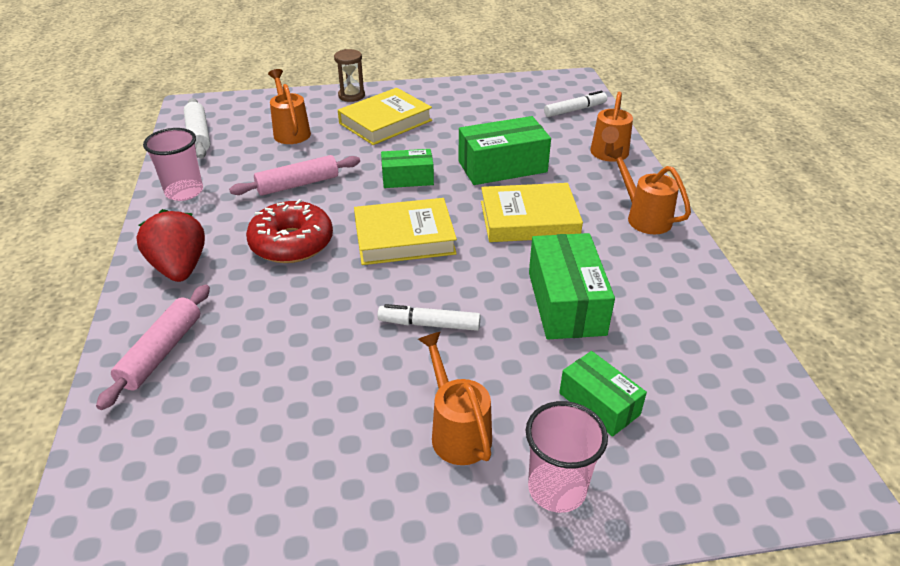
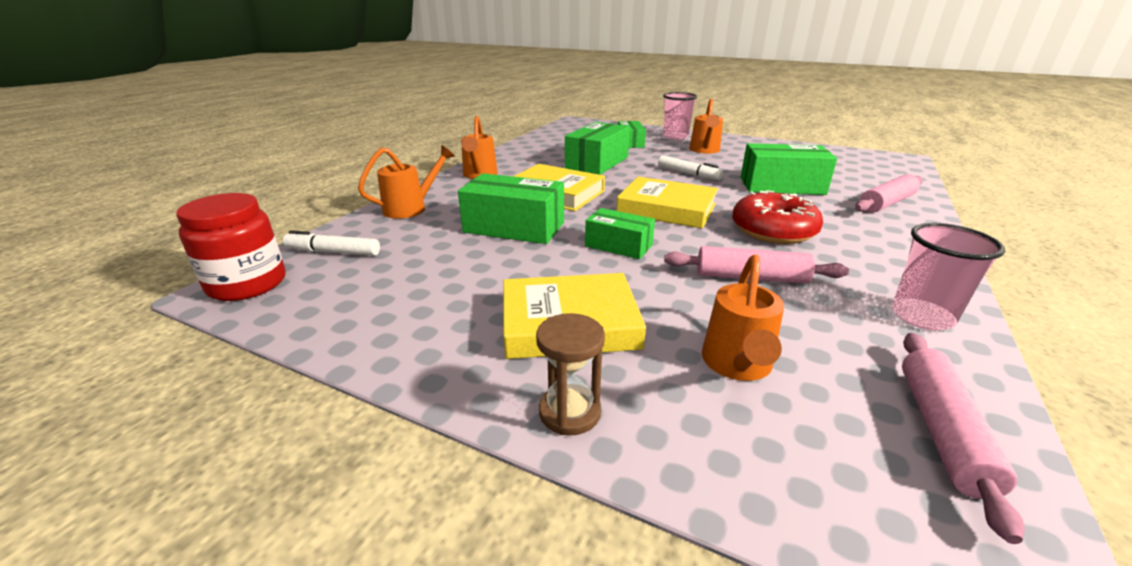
camera: 145 degrees left, 10 degrees down
red strawberry [136,209,205,282] -> none
white rolling pin [184,98,210,159] -> pink rolling pin [902,333,1025,544]
none -> red jar [176,193,286,301]
none -> green box [741,143,837,195]

